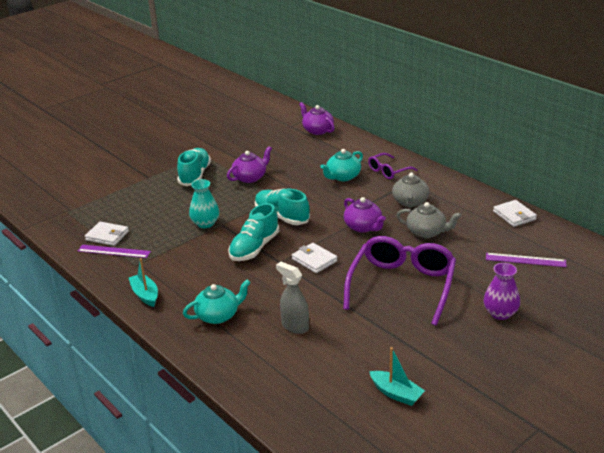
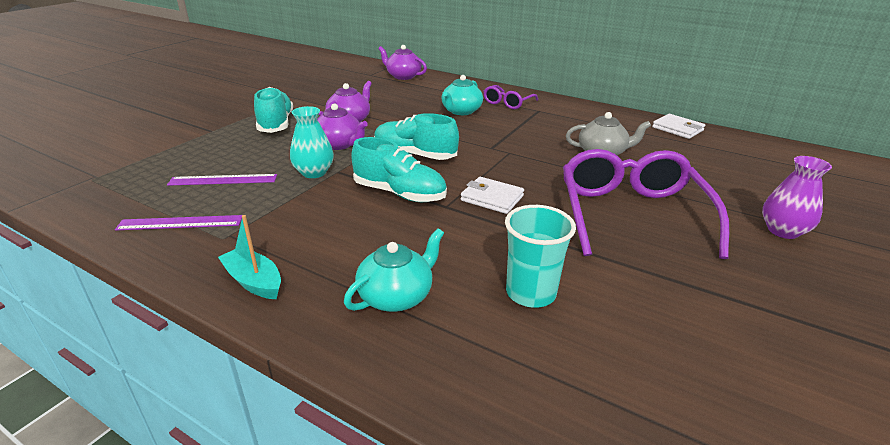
camera: 20 degrees left, 0 degrees up
white wallet [85,222,129,246] -> none
turquoise shoe [228,203,279,261] -> turquoise shoe turned 75 degrees counterclockwise [351,137,447,202]
grey spray bottle [276,262,309,334] -> turquoise cup [505,205,576,308]
purple teapot [344,197,386,233] -> purple teapot moved to [317,103,368,150]
turquoise boat [369,347,425,406] -> none
grey teapot [392,172,429,207] -> none
purple ruler [486,253,567,267] -> purple ruler moved to [167,174,277,186]

